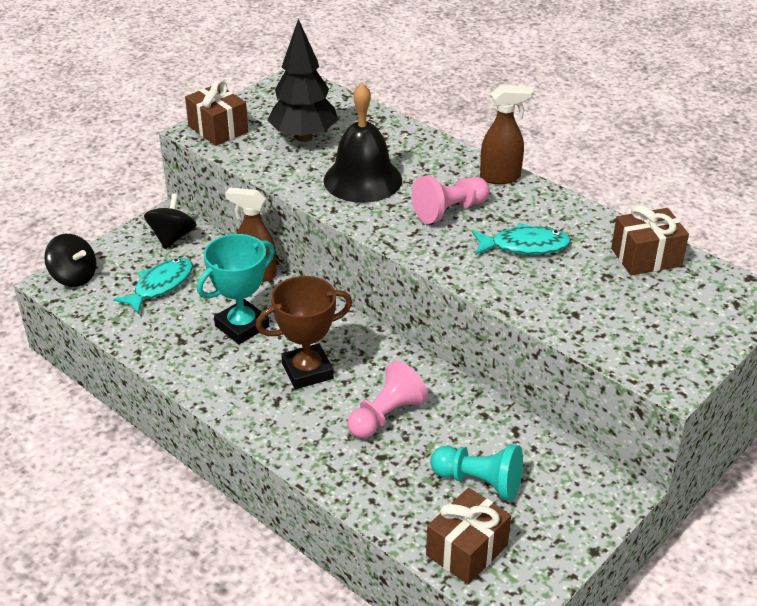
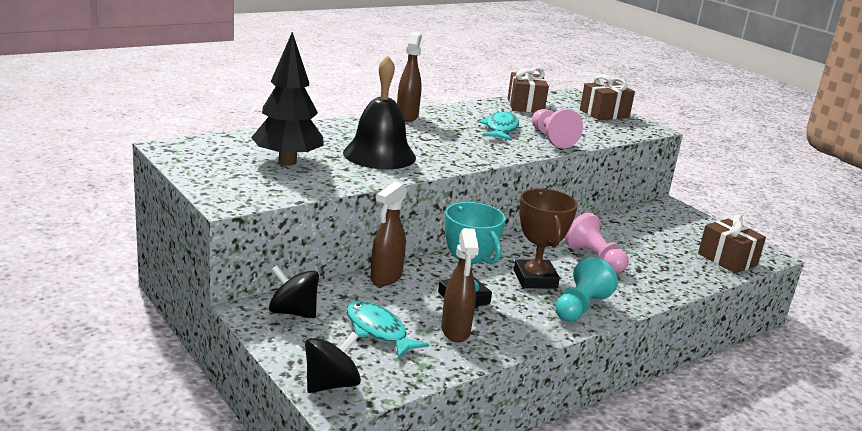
camera: 80 degrees left, 15 degrees down
brown gift [185,80,248,146] -> brown gift moved to [580,74,635,120]
pink pawn [412,175,490,224] -> pink pawn moved to [532,109,583,148]
turquoise pawn [430,444,523,501] -> turquoise pawn moved to [555,257,618,322]
none -> brown spray bottle [441,228,479,342]

